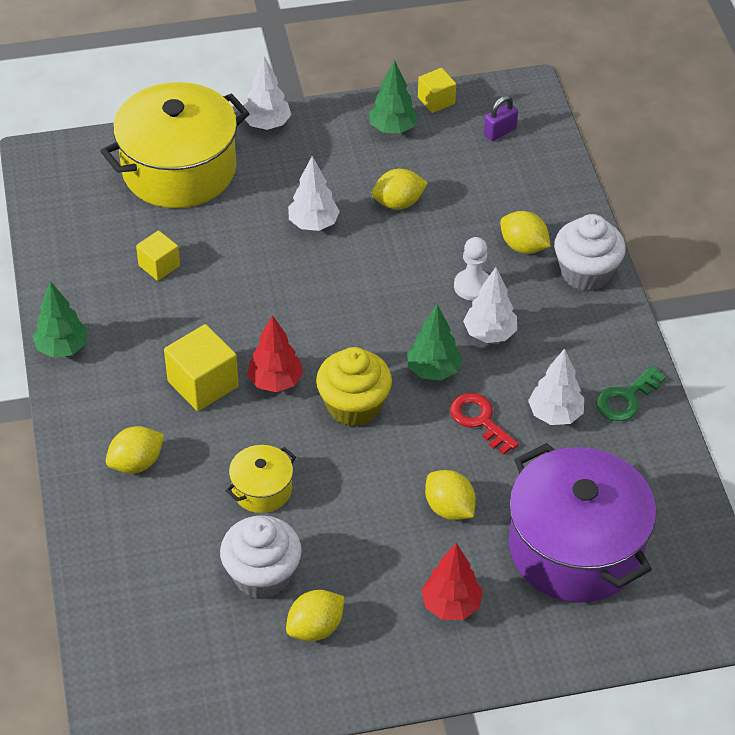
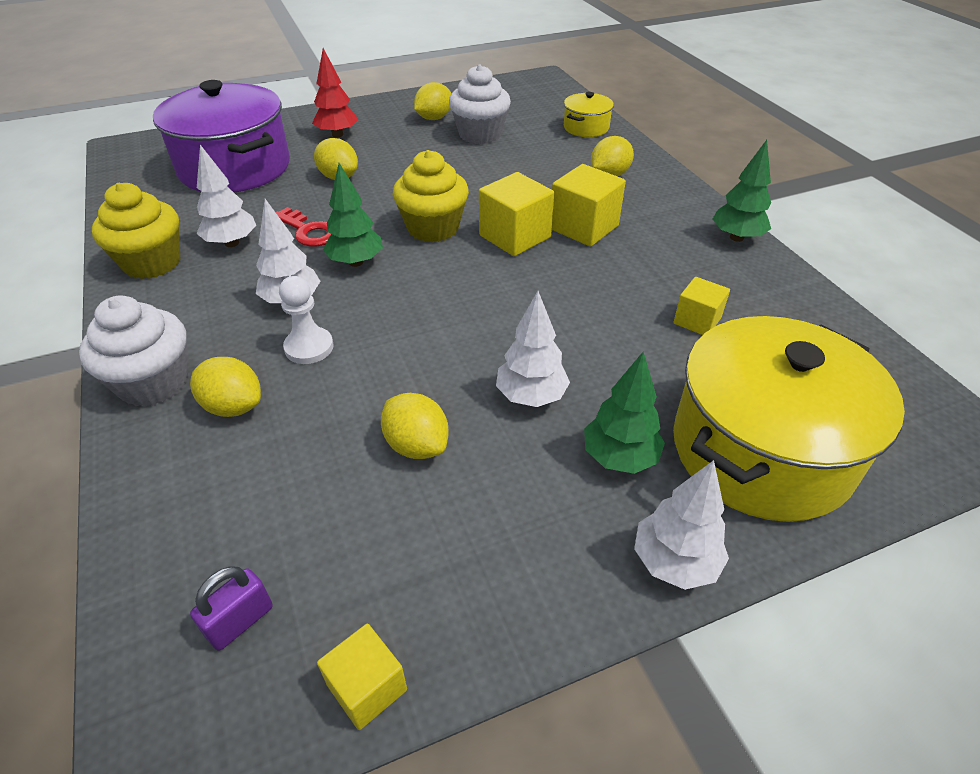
camera: 170 degrees right, 5 degrees down
yellow pot [226,445,296,513] -> yellow pot moved to [564,92,614,137]
red tree [247,315,303,392] -> yellow cube [479,172,554,256]
green tree [369,60,418,133] -> green tree moved to [584,352,665,474]
yellow lemon [372,169,428,209] -> yellow lemon turned 75 degrees clockwise [381,393,449,459]
green key [596,366,666,421] -> yellow cupcake [92,183,181,279]

